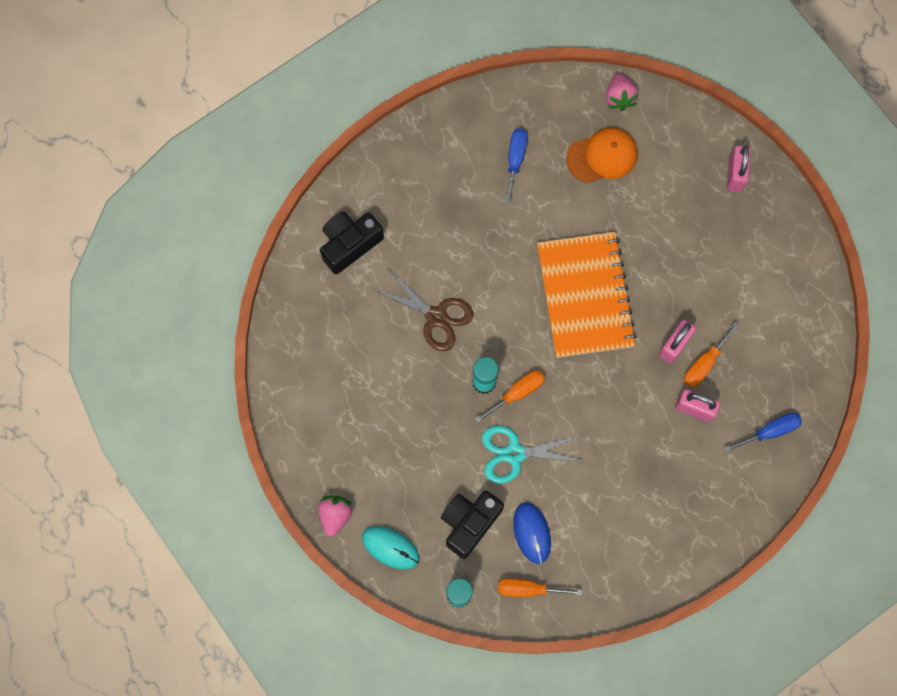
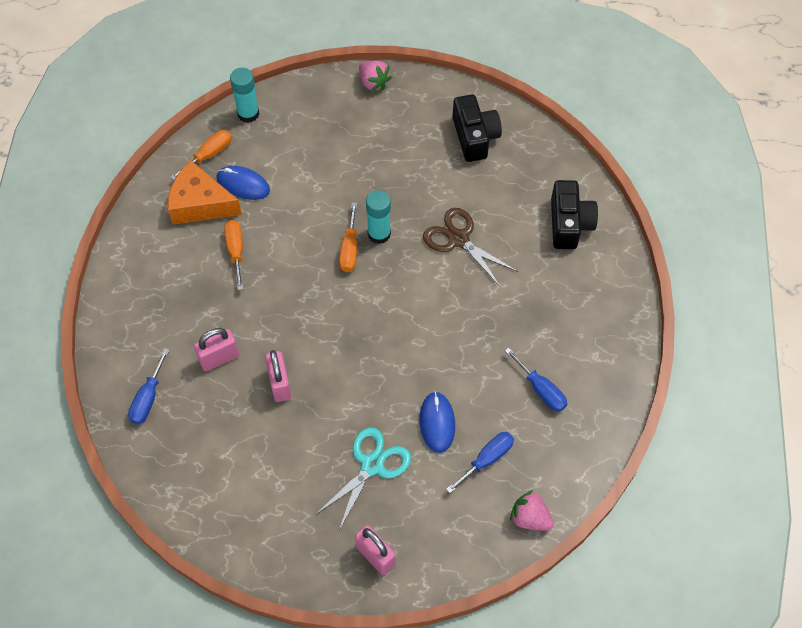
camera: 130 degrees right, 15 degrees down
turquoise mouse [362,526,420,570] -> none
brown scissors [372,268,473,351] -> brown scissors turned 60 degrees clockwise [423,208,518,288]
black camera [441,491,504,559] -> black camera moved to [452,94,502,162]
turquoise scissors [482,426,587,484] -> turquoise scissors moved to [315,427,411,532]
orange notebook [537,232,637,358] -> none
orange cap [566,127,638,183] -> blue screwdriver [446,432,514,493]
orange screwdriver [684,322,739,388] -> orange screwdriver moved to [224,220,243,290]
none -> orange cheese [168,161,242,225]
none -> blue mouse [420,392,455,453]

